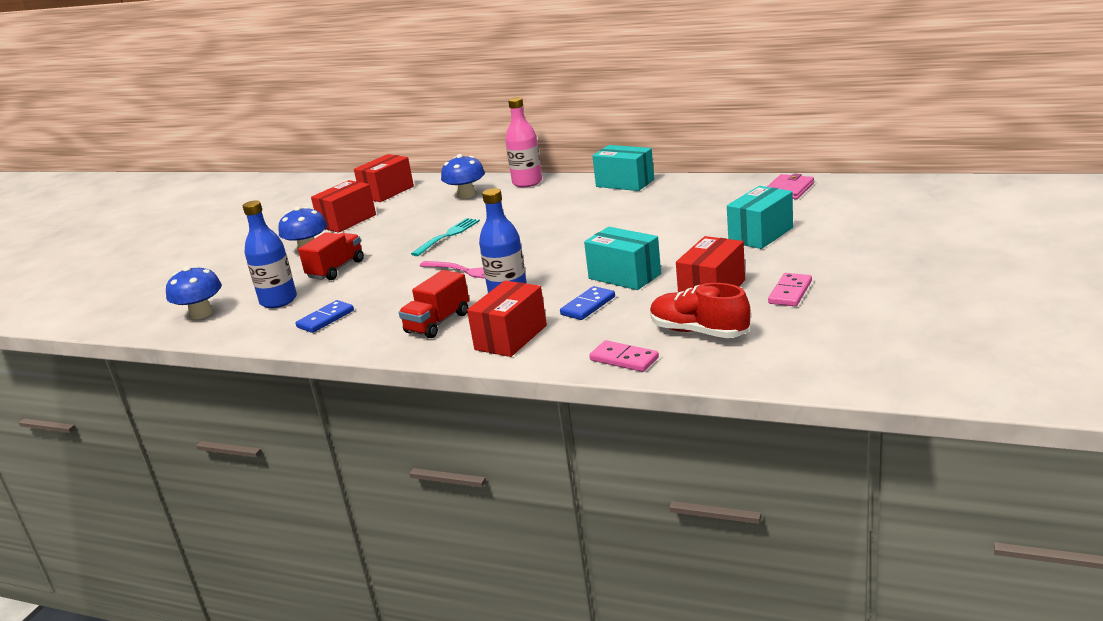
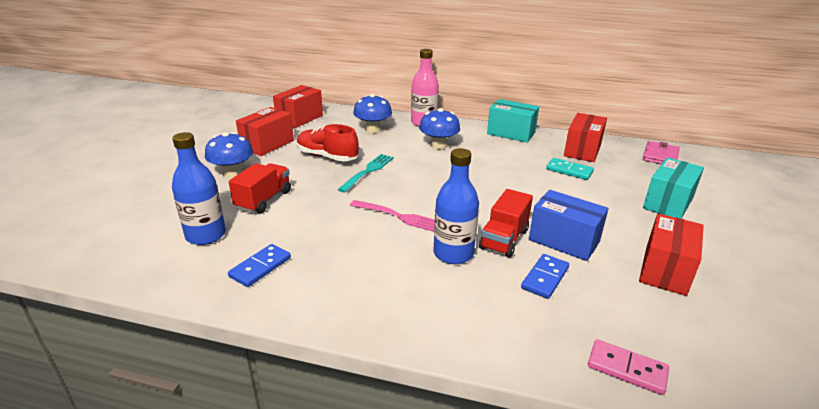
camera: 10 degrees left, 5 degrees up
blue mushroom [166,266,222,319] -> blue mushroom moved to [419,108,460,149]
red truck [399,270,469,338] -> red truck moved to [479,189,533,258]
red box [467,281,547,357] -> red box moved to [564,113,607,162]
turquoise box [584,227,661,290] -> blue box [529,190,609,261]
red shoe [650,283,751,338] -> red shoe moved to [297,124,359,162]
pink domino [768,273,812,306] -> none
none -> turquoise domino [546,158,594,180]

